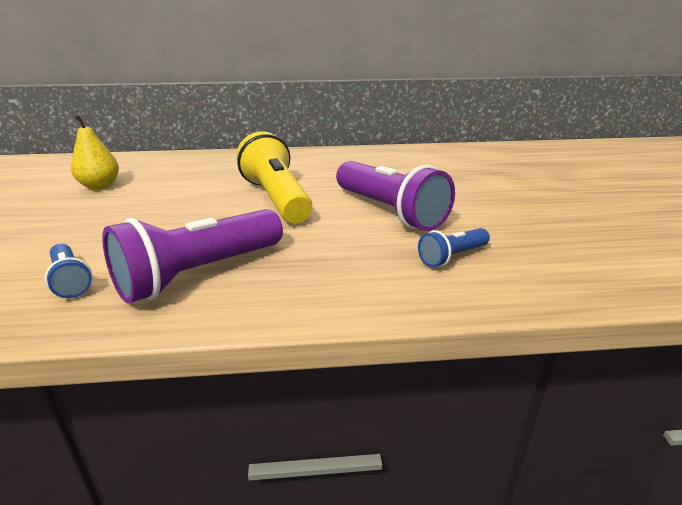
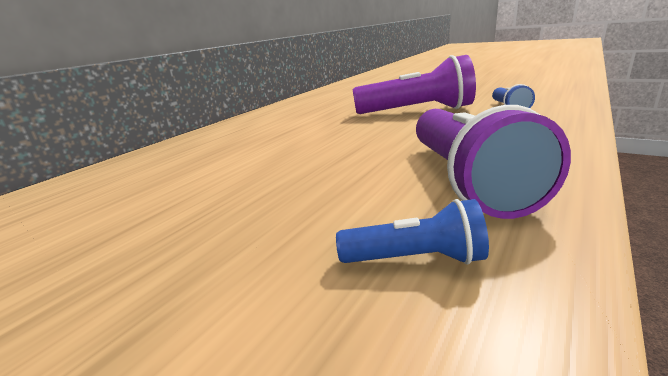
camera: 50 degrees left, 5 degrees down
yellow pear [71,115,119,189] -> none
yellow flashlight [236,131,312,223] -> none

